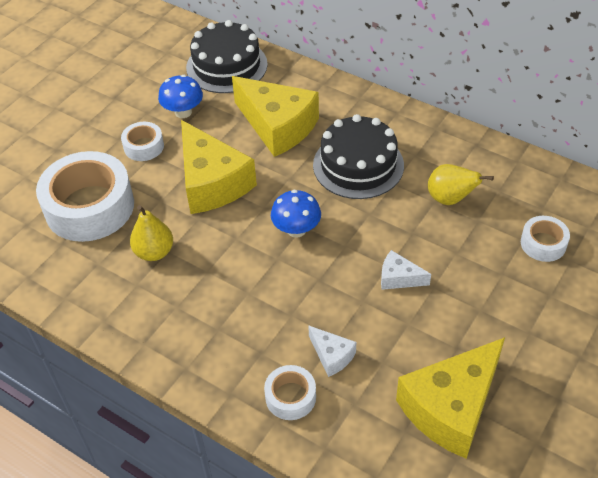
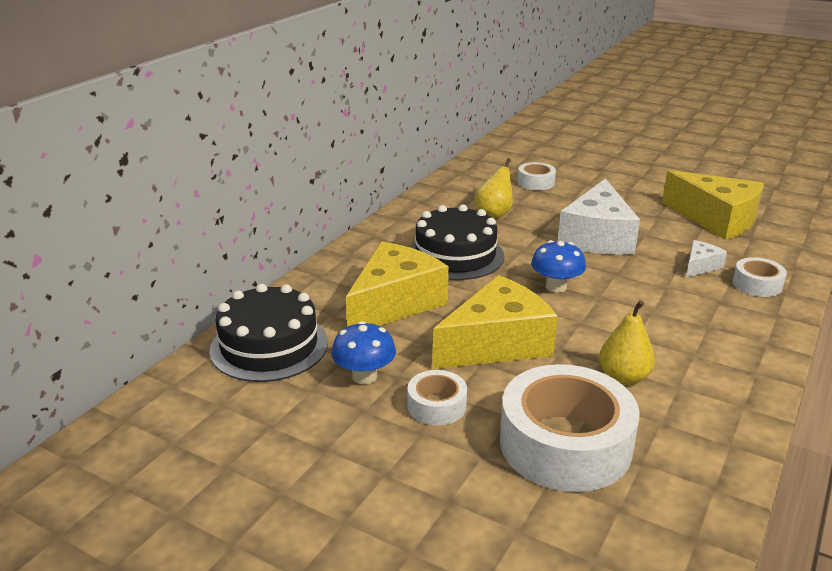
camera: 95 degrees left, 20 degrees down
white cheese [381,250,431,290] -> white cheese [558,178,640,255], size x2.18

